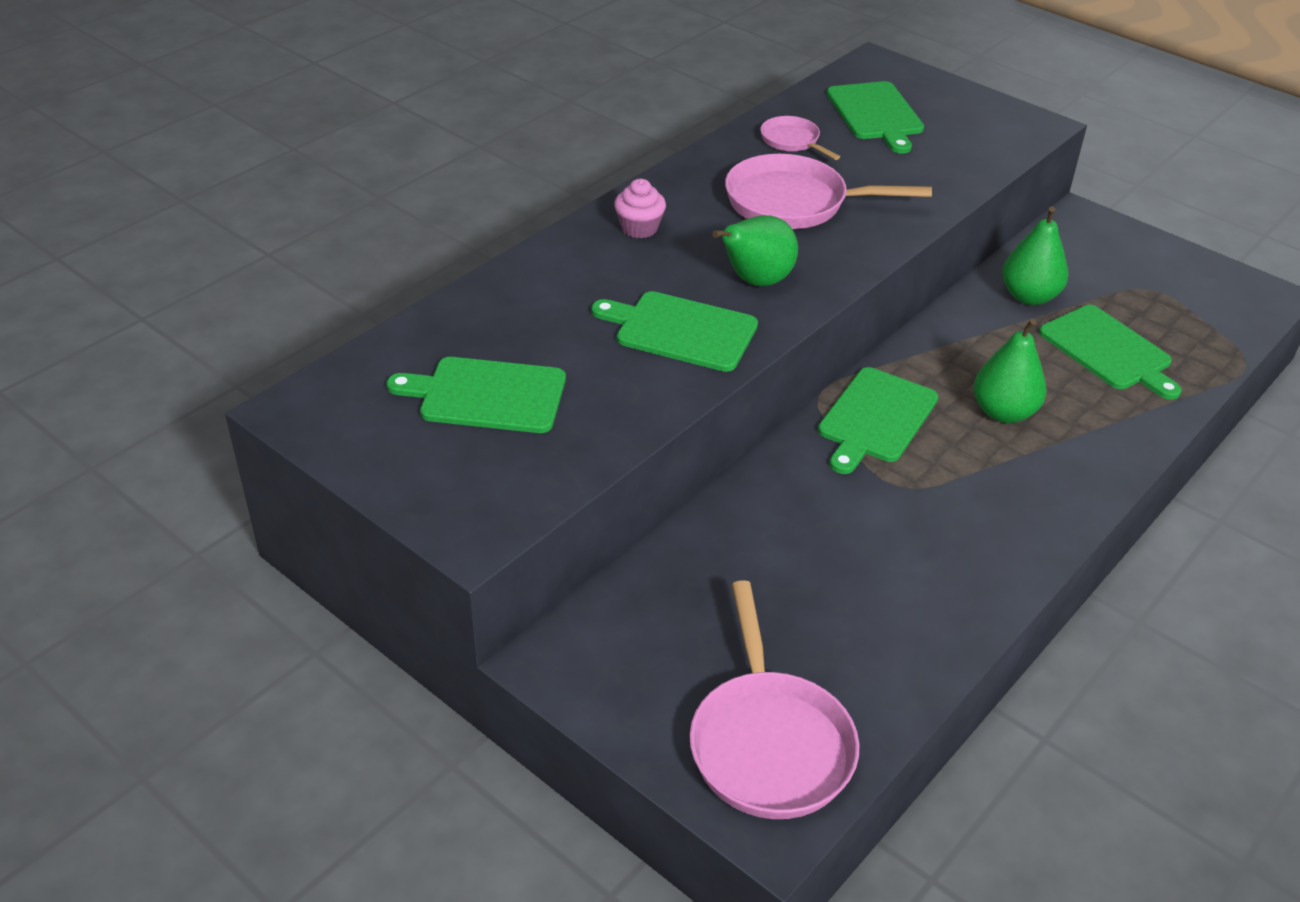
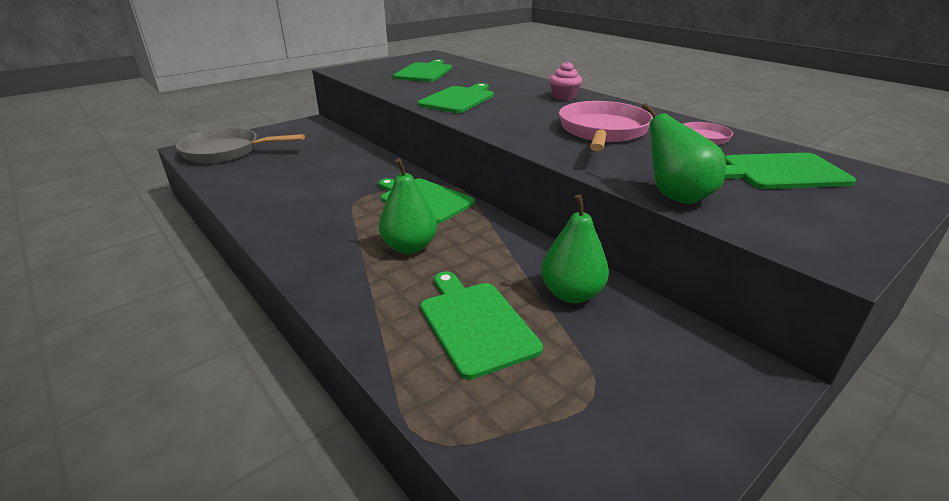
camera: 100 degrees right, 10 degrees down
pink pan [690,580,859,819] -> grey pan [176,128,305,163]
green pear [712,215,798,286] -> green pear moved to [642,103,726,204]
green cutting board [1039,305,1182,400] -> green cutting board turned 90 degrees clockwise [420,271,543,380]

